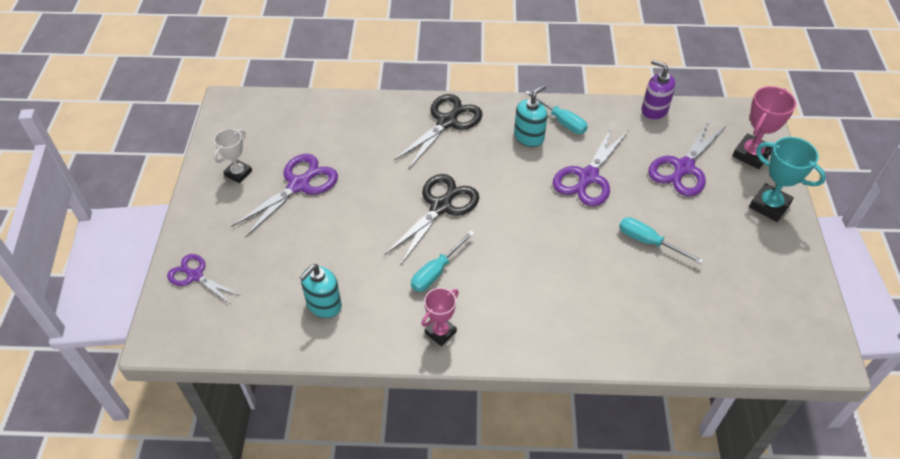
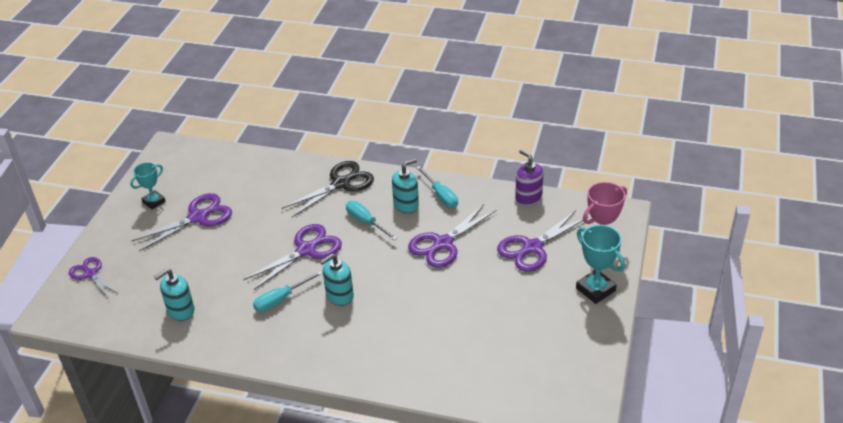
camera: 15 degrees right, 10 degrees down
white trophy [214,129,252,183] -> turquoise trophy [130,162,166,210]
black scissors [384,174,479,265] -> purple scissors [243,224,342,290]
pink trophy [421,288,459,346] -> none
turquoise screwdriver [619,217,704,264] -> turquoise screwdriver moved to [346,201,397,240]
none -> turquoise soap dispenser [320,254,354,306]

